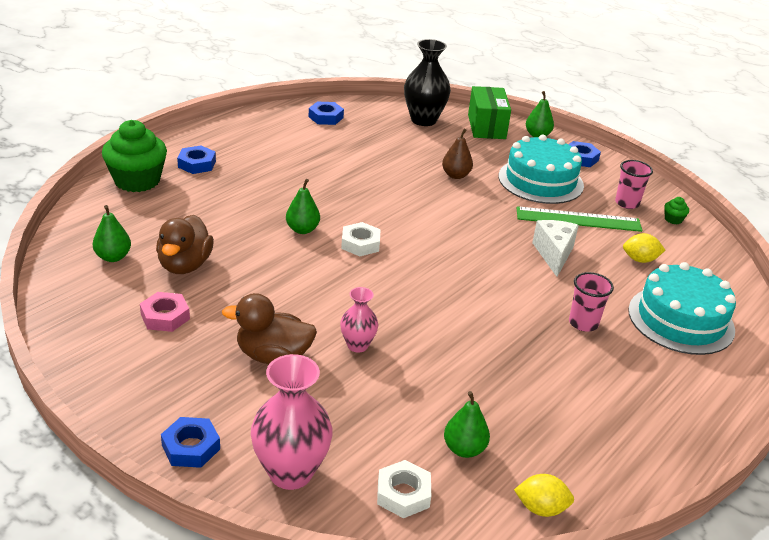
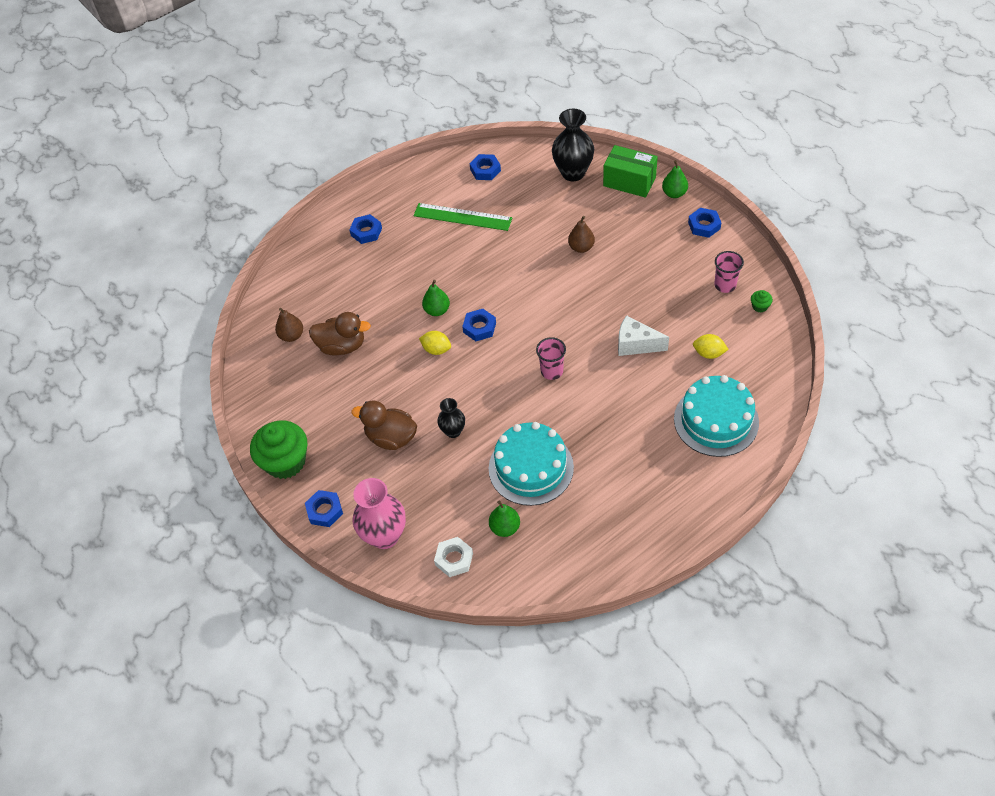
camera: 20 degrees right, 20 degrees up
green pear [93,205,131,262] -> brown pear [275,308,303,342]
green cupcake [102,120,167,192] -> green cupcake moved to [250,420,307,479]
pink nut [140,292,190,332] -> none
brown duck [156,215,214,274] -> brown duck turned 105 degrees counterclockwise [309,312,371,356]
pink vase [340,287,378,353] -> black vase [437,398,465,438]
white nut [341,222,381,256] -> blue nut [462,309,496,341]
green box [468,86,511,139] -> green box turned 75 degrees counterclockwise [603,145,658,198]
turquoise cake [498,135,584,204] -> turquoise cake moved to [489,422,574,506]
yellow lemon [514,474,574,517] -> yellow lemon moved to [419,331,451,355]
green ruler [516,206,642,232] -> green ruler moved to [413,203,512,231]
white cheese [532,220,579,277] -> white cheese turned 90 degrees counterclockwise [618,315,669,356]
pink cup [569,272,614,332] -> pink cup moved to [536,337,566,380]

